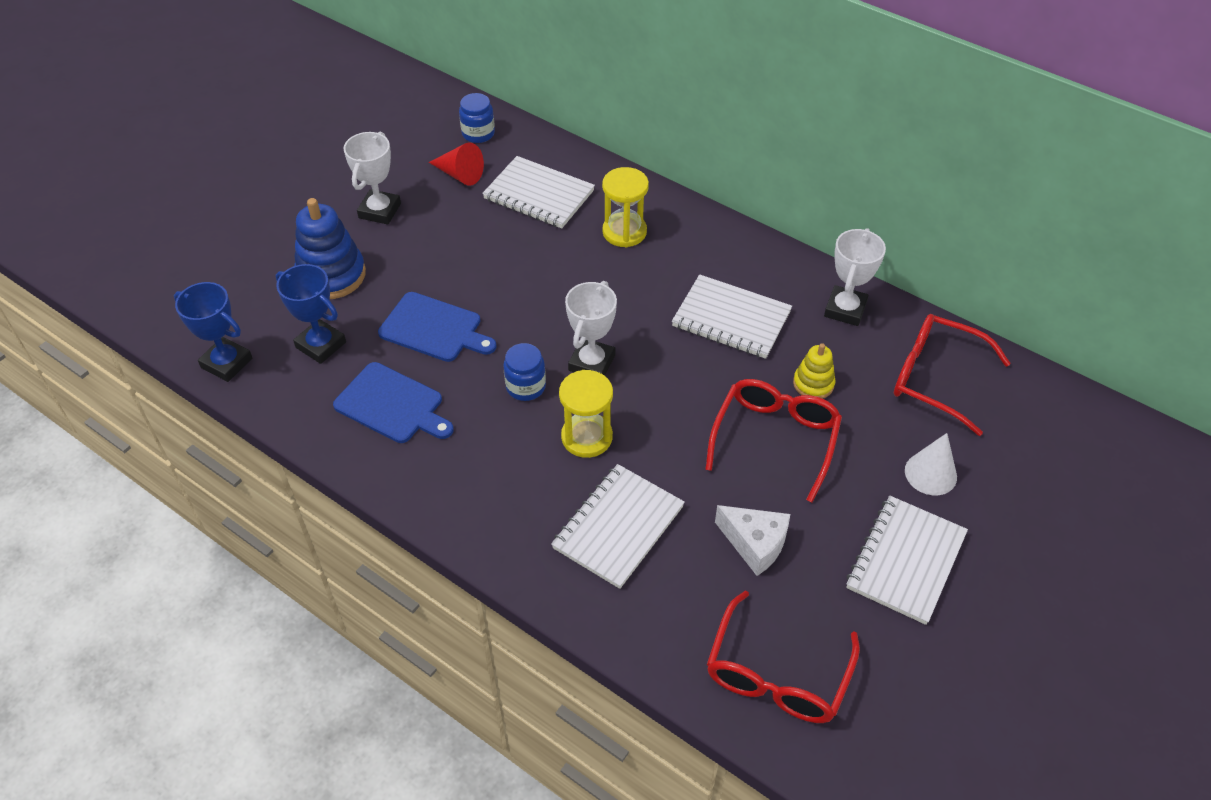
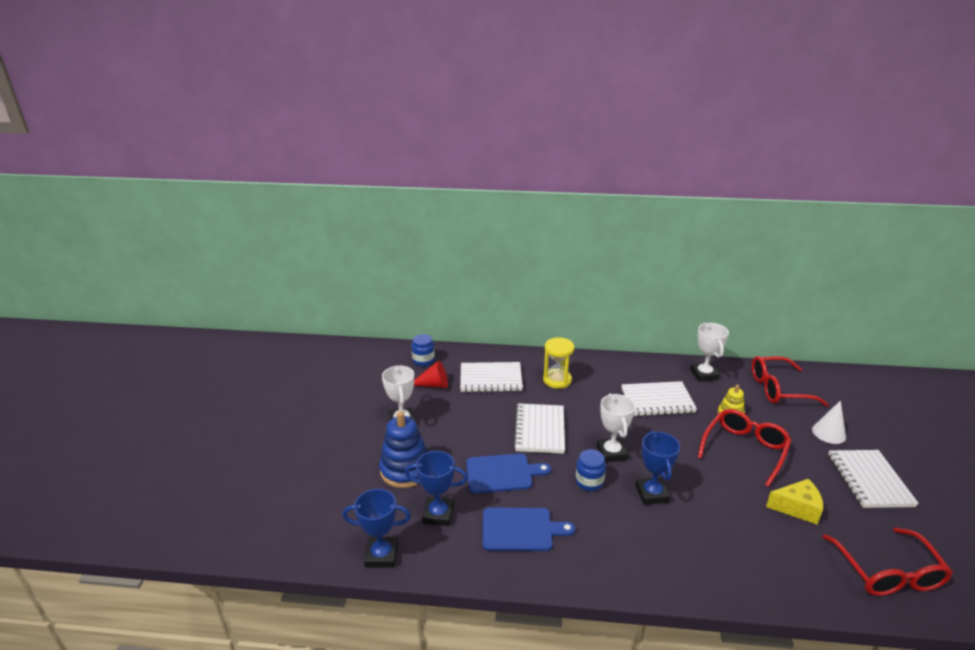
camera: 30 degrees left, 20 degrees down
white notebook [551,464,685,589] -> white notebook moved to [513,403,565,454]
yellow hourglass [559,370,613,458] -> blue trophy [636,430,680,505]
red glasses [705,379,842,502] -> red glasses turned 45 degrees clockwise [698,409,792,487]
white cheese [715,505,790,576] -> yellow cheese [766,479,823,525]

